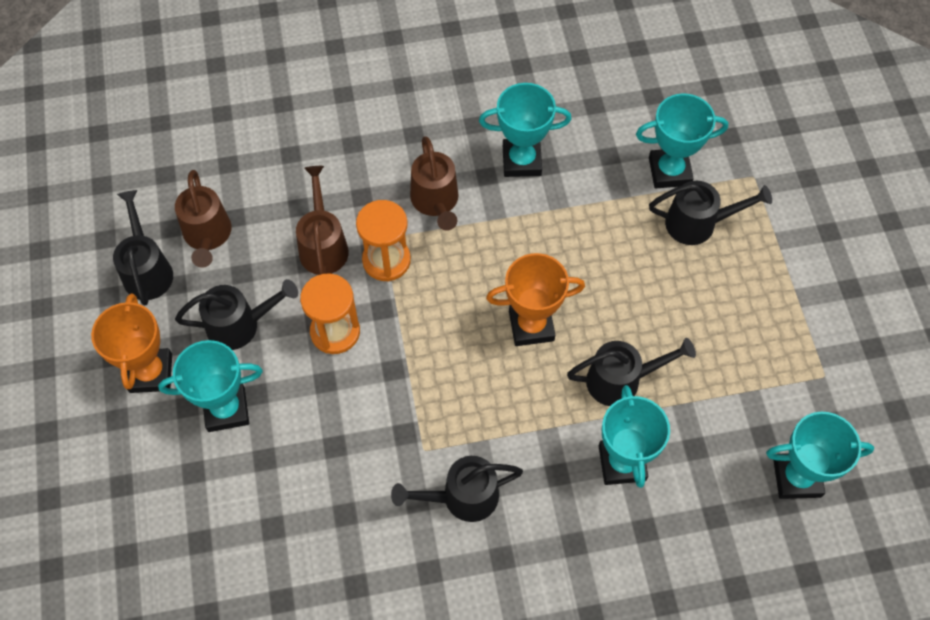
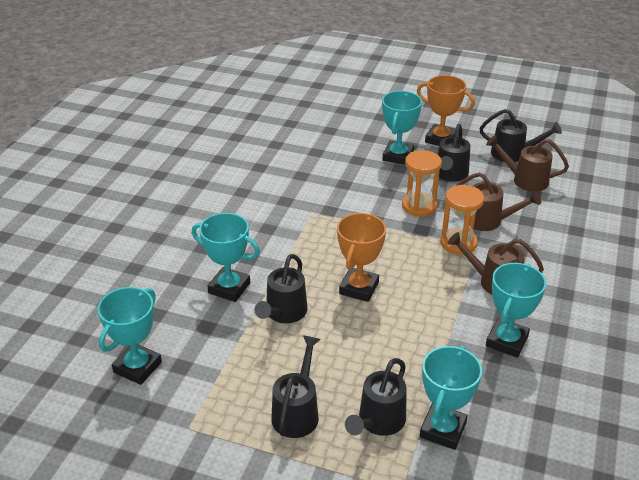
camera: 120 degrees right, 25 degrees down
black watering can [391,456,523,522] -> black watering can moved to [271,335,320,438]

